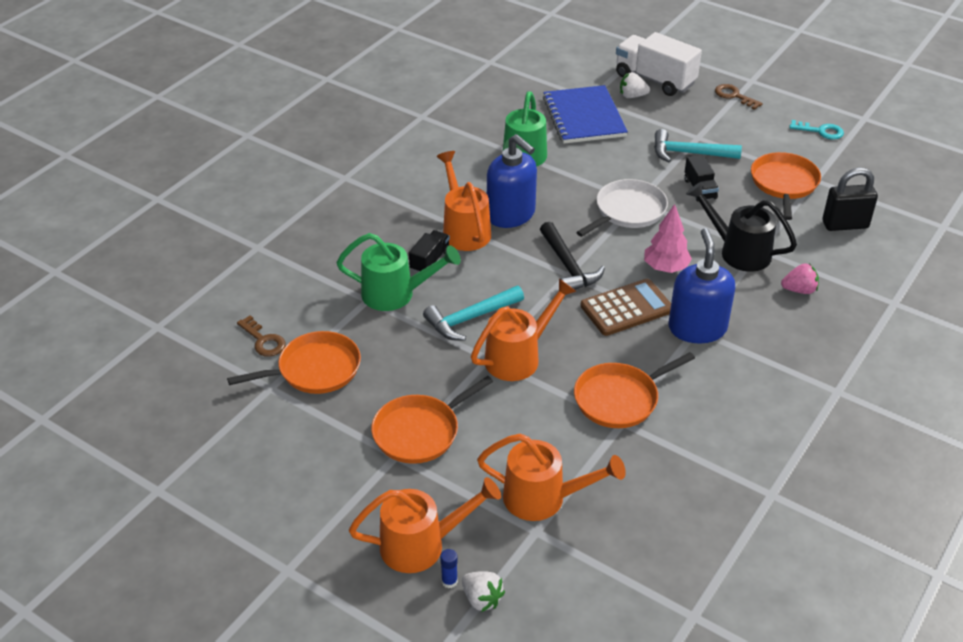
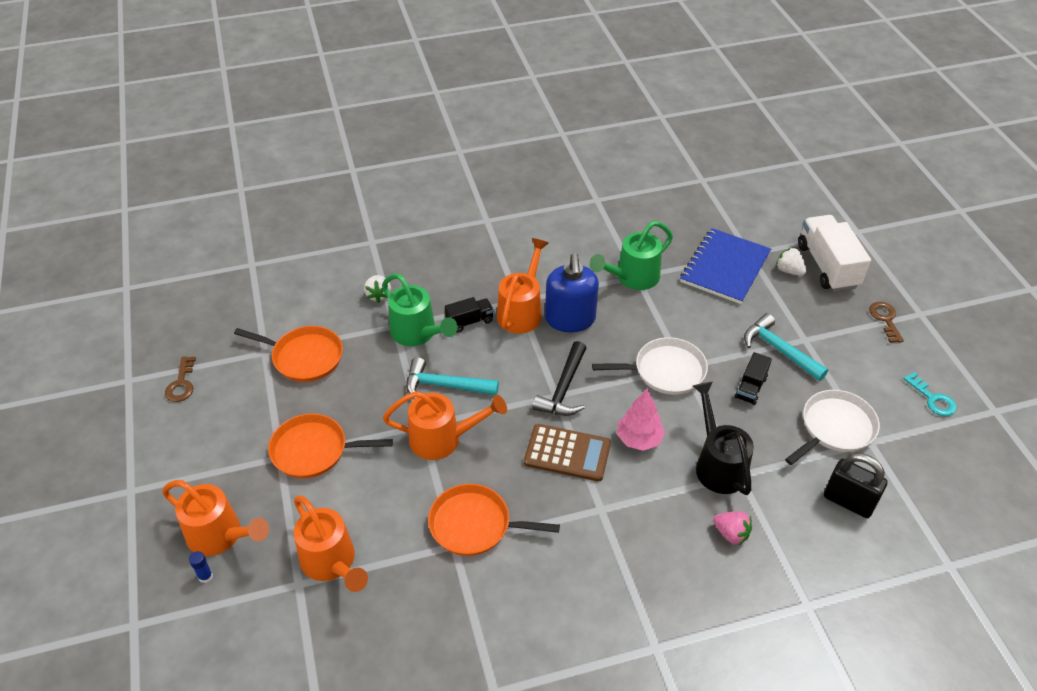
camera: 40 degrees right, 5 degrees up
brown key [237,315,286,357] -> brown key moved to [165,356,196,402]
white strawberry [462,571,505,612] -> white strawberry moved to [364,275,391,303]
blue soap dispenser [669,228,735,343] -> none
orange pan [751,152,821,220] -> white pan [785,390,880,465]

